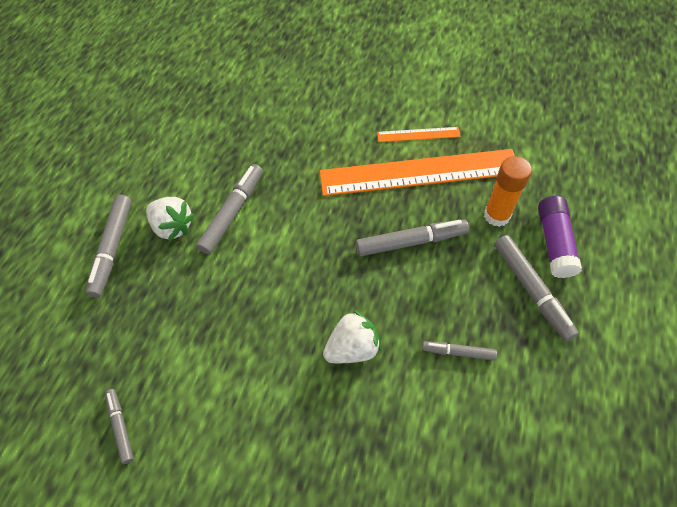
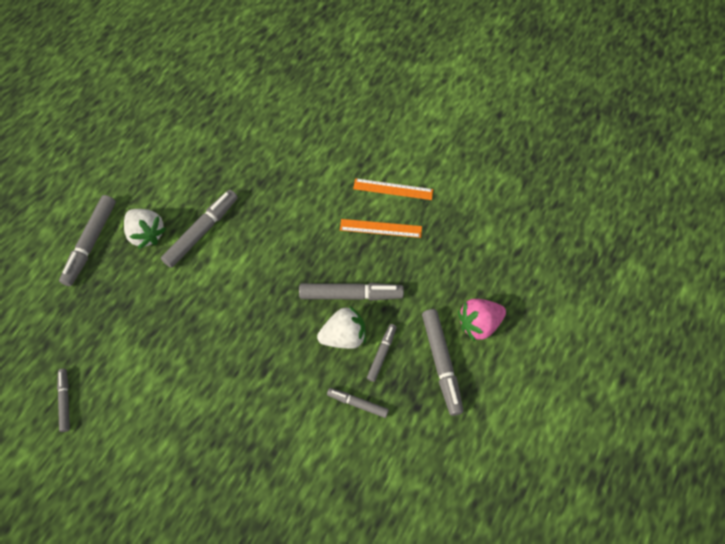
camera: 10 degrees right, 5 degrees up
orange ruler [320,149,515,196] -> orange ruler [340,219,422,238], size x0.43
white strawberry [323,310,381,363] -> white strawberry moved to [317,306,366,349]
orange glue stick [484,156,532,227] -> none
purple glue stick [538,196,582,278] -> pink strawberry [458,299,506,342]
none -> grey marker [367,324,397,382]

